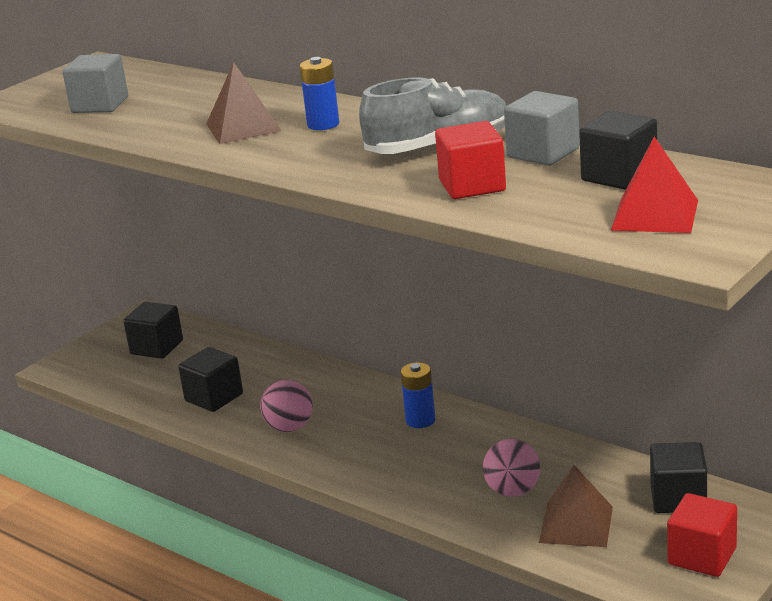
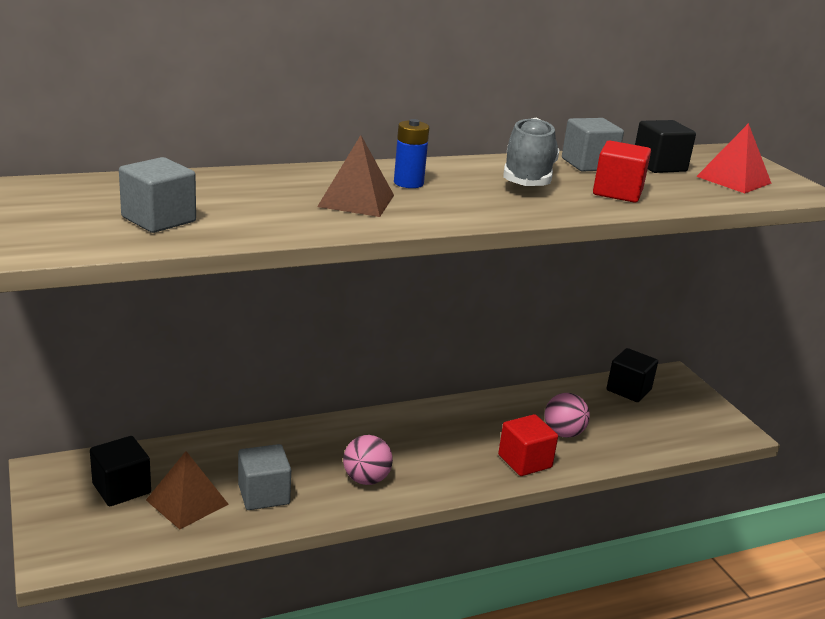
camera: 65 degrees left, 0 degrees up
black cube [178,347,243,412] -> grey cube [238,444,291,510]
blue battery [401,362,435,428] -> none
brown pyramid [539,465,613,547] -> brown pyramid moved to [146,451,229,530]
red cube [667,493,737,577] -> red cube moved to [498,414,558,476]

